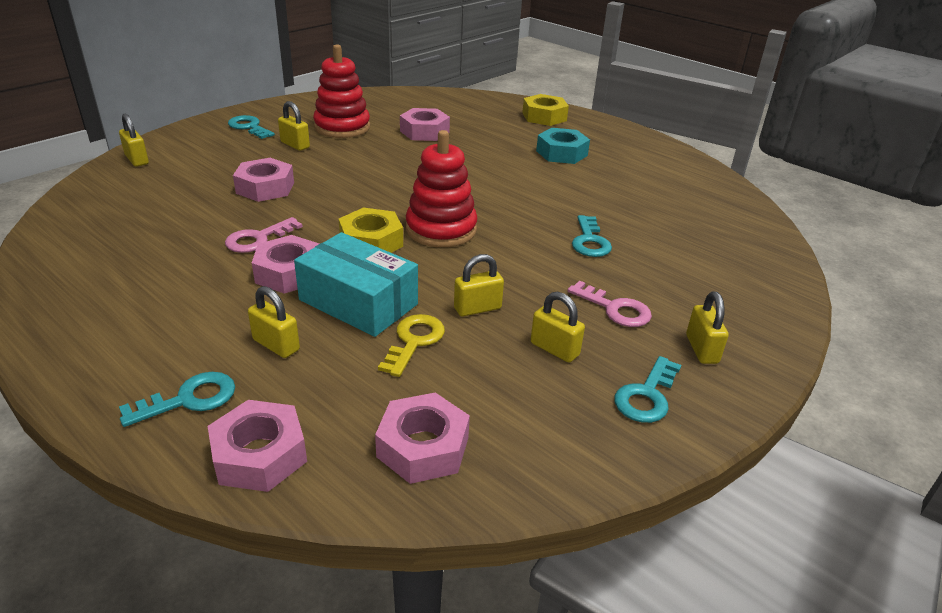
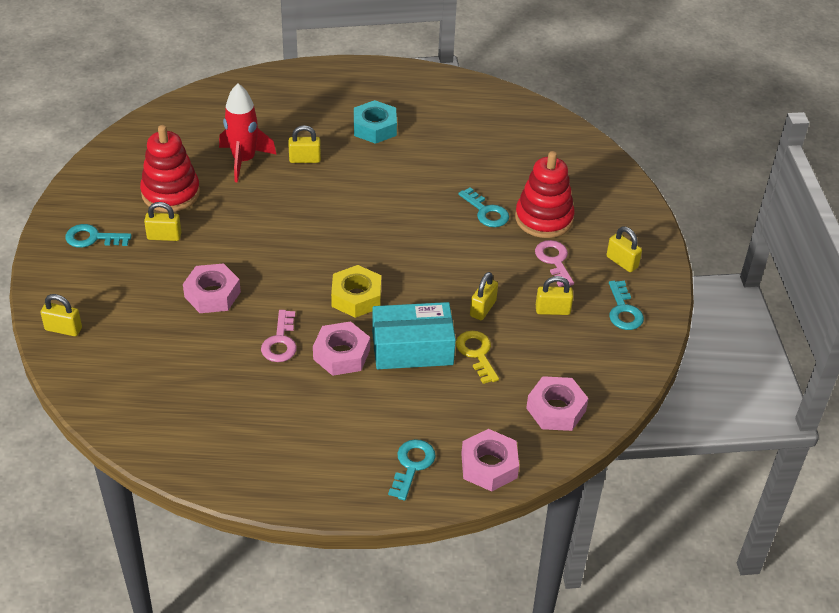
camera: 40 degrees left, 10 degrees up
yellow padlock [248,286,300,358] -> yellow padlock moved to [289,125,321,163]
pink nut [400,108,450,141] -> red rocket [219,84,277,182]
red stacking toy [406,130,477,247] -> red stacking toy moved to [515,151,575,238]
yellow nut [522,94,569,126] -> none
pink key [567,280,652,327] -> pink key turned 105 degrees counterclockwise [535,240,574,287]

